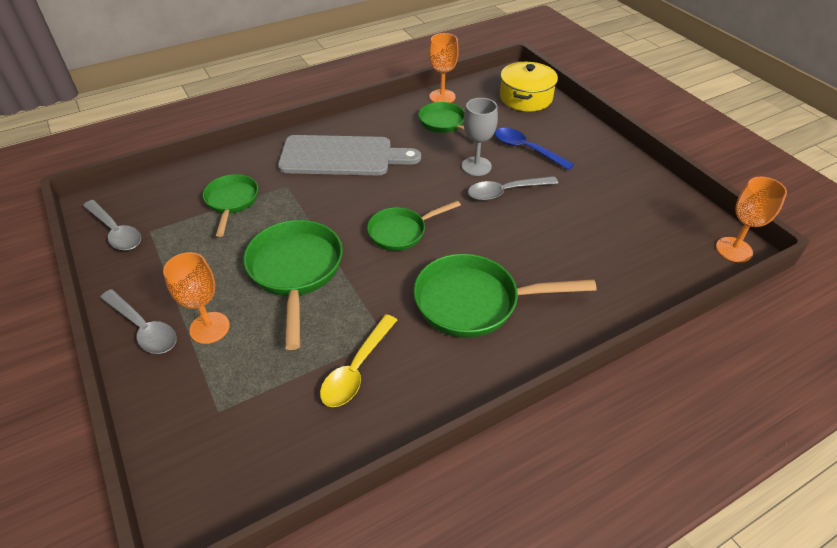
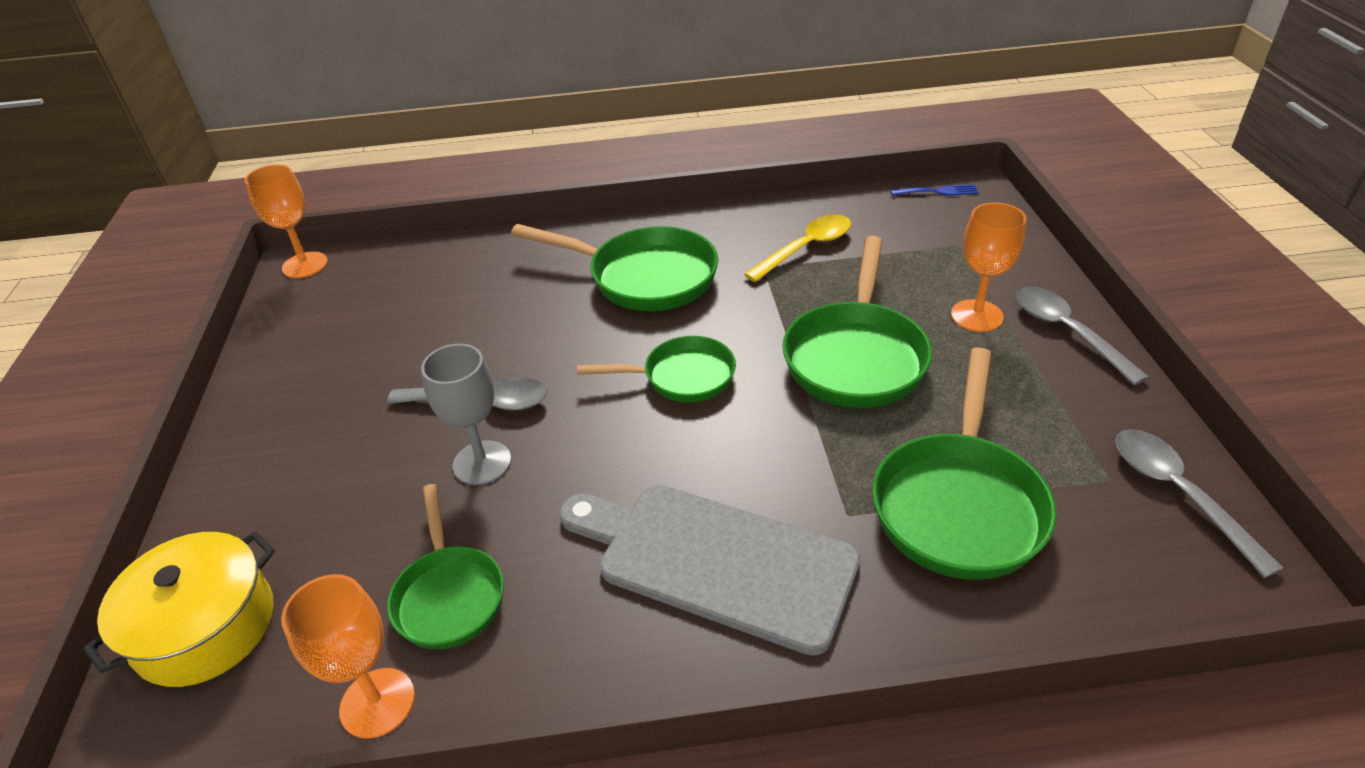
camera: 155 degrees left, 5 degrees down
green pan [203,174,258,237] -> green pan [872,347,1057,580], size x1.60
blue spoon [495,128,574,170] -> none
none -> blue fork [890,184,979,196]

